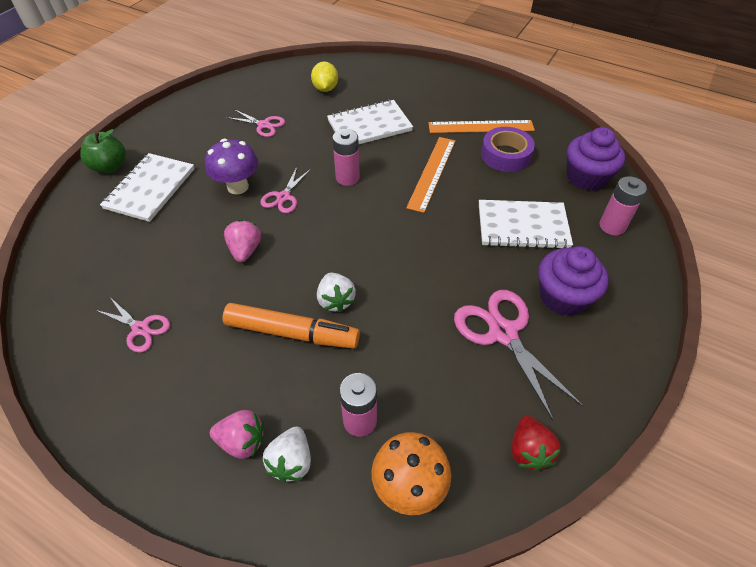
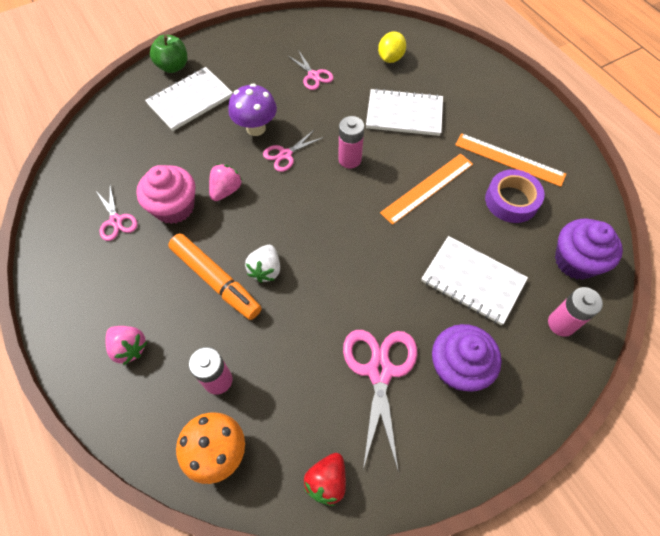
camera: 30 degrees right, 10 degrees up
white strawberry [263,426,311,482] -> none
none -> pink cupcake [136,165,195,224]

